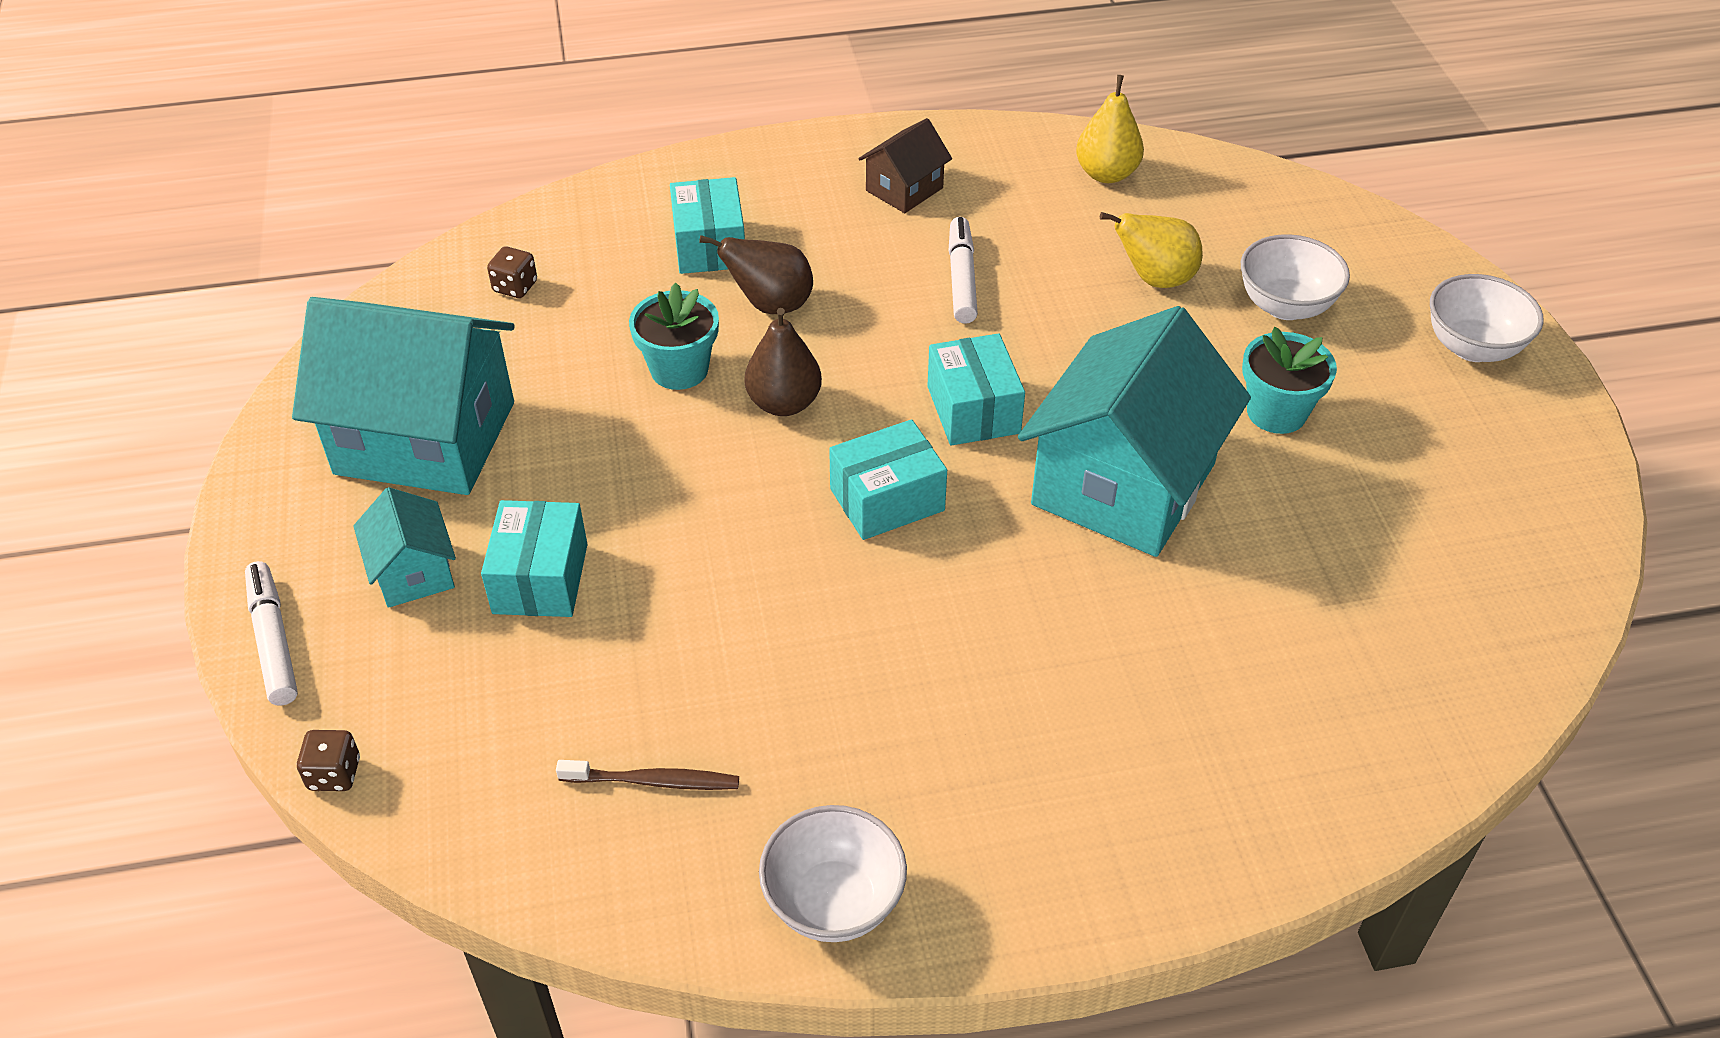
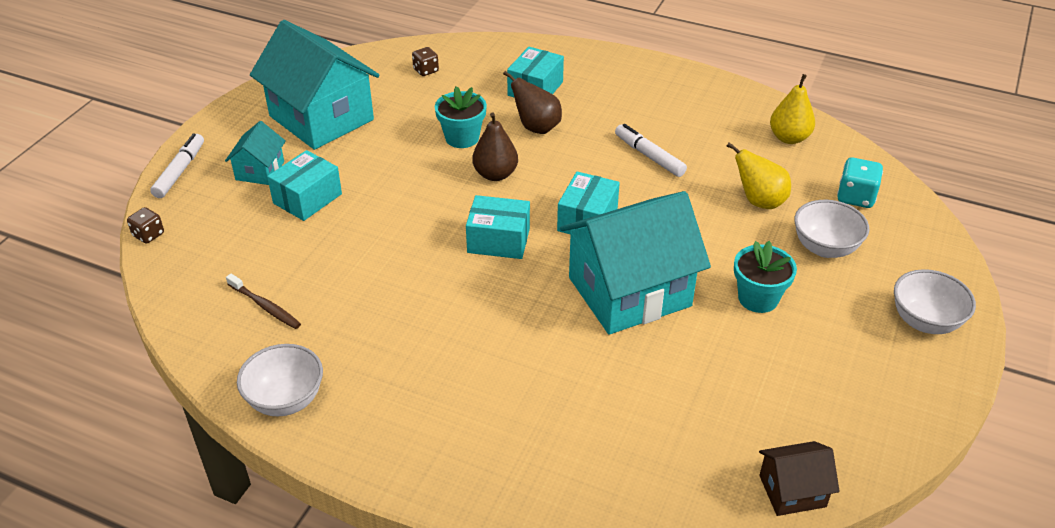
camera: 35 degrees right, 5 degrees down
brown house [858,118,952,213] -> brown house moved to [759,441,840,516]
white marker [949,217,978,324] -> white marker turned 75 degrees counterclockwise [615,124,687,177]
none -> turquoise dice [837,157,883,208]

